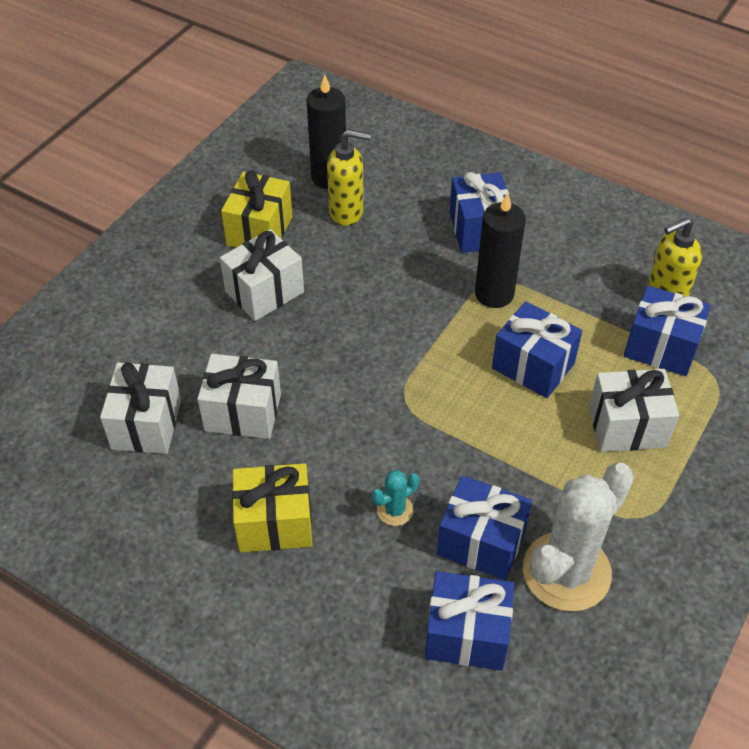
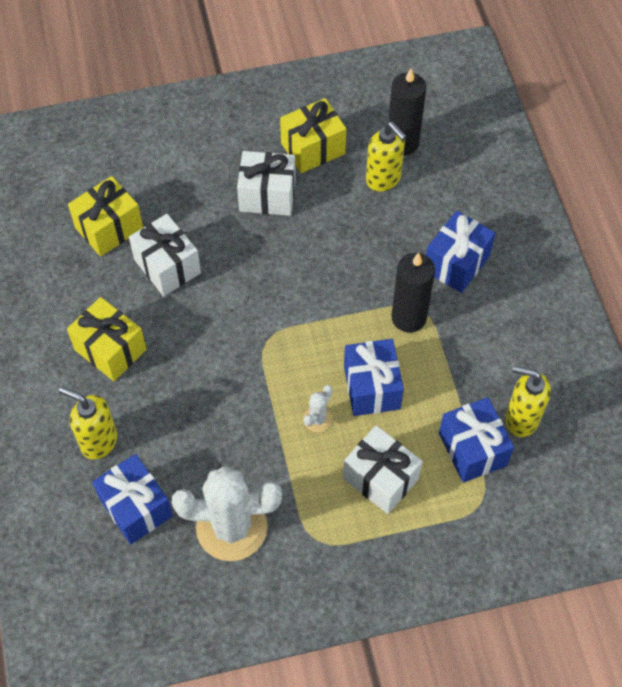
camera: 45 degrees right, 10 degrees up
white gift [100,362,181,454] -> yellow gift [68,176,143,257]
turquoise cactus [372,470,419,526] -> none
blue gift [437,475,532,580] -> none
none -> yellow soap dispenser [59,386,117,460]
none -> white cactus [303,385,333,433]

